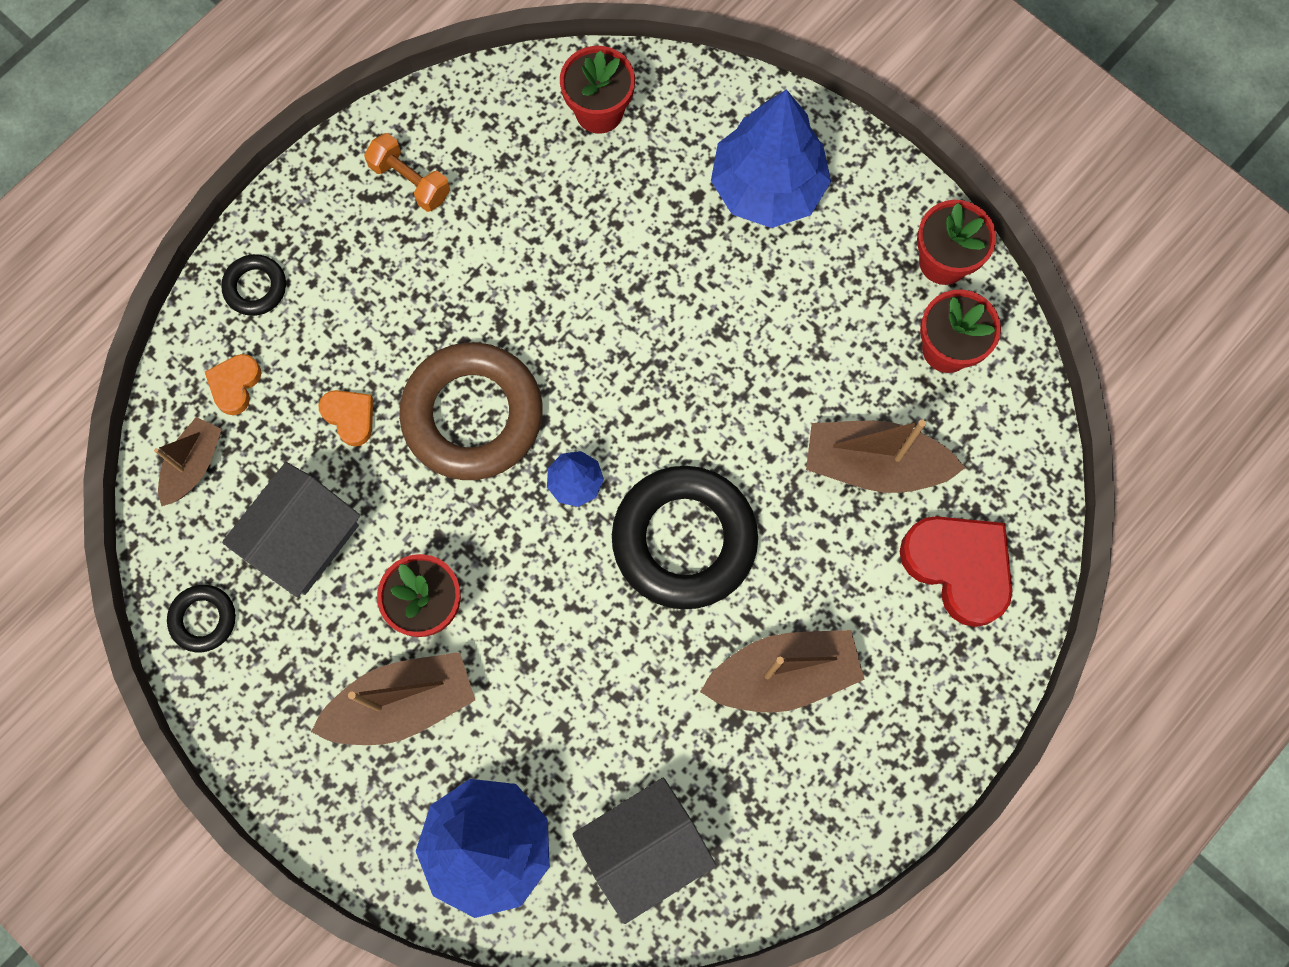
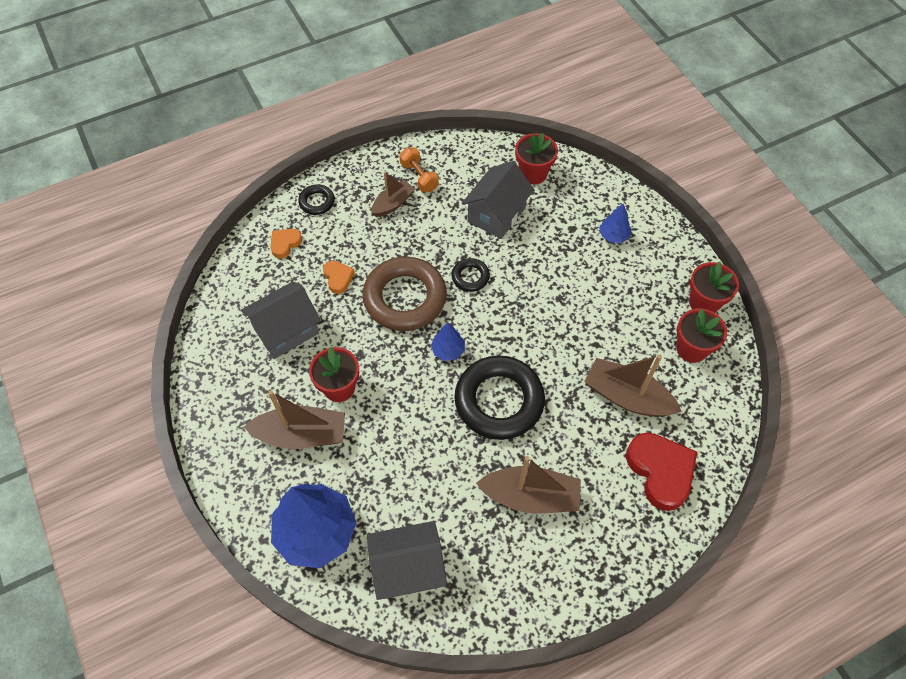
camera: 20 degrees right, 15 degrees down
brown boat [154,417,222,506] -> brown boat moved to [371,172,415,217]
black ring [167,585,236,652] -> black ring moved to [452,258,490,292]
blue tree [711,89,831,228] -> blue tree [599,204,631,243], size x0.46
none -> grey house [462,161,534,239]

